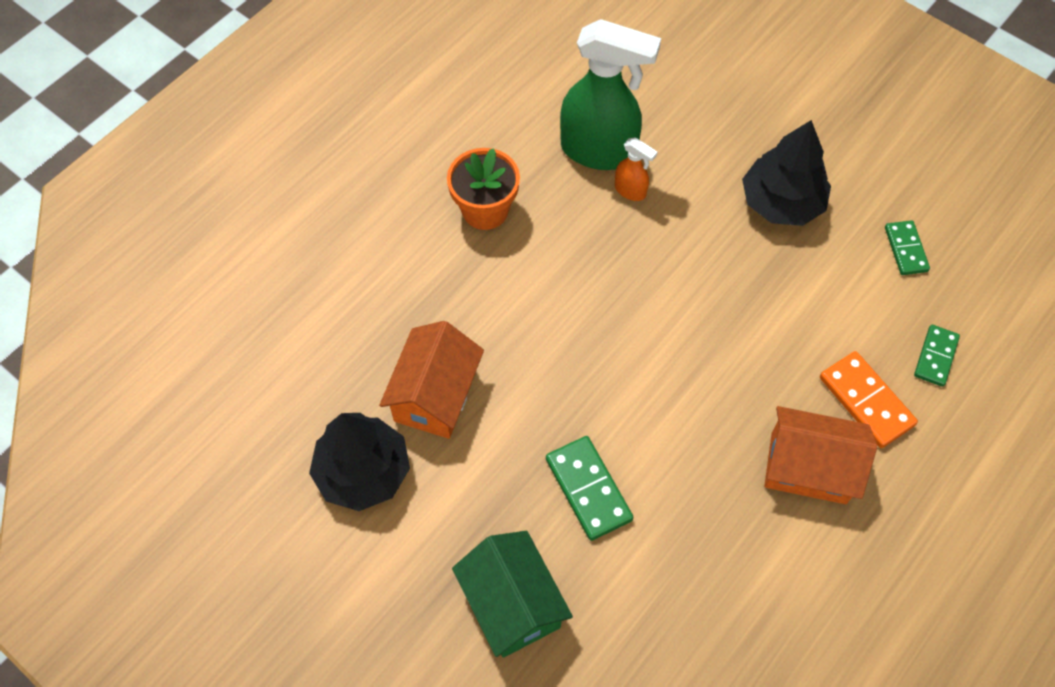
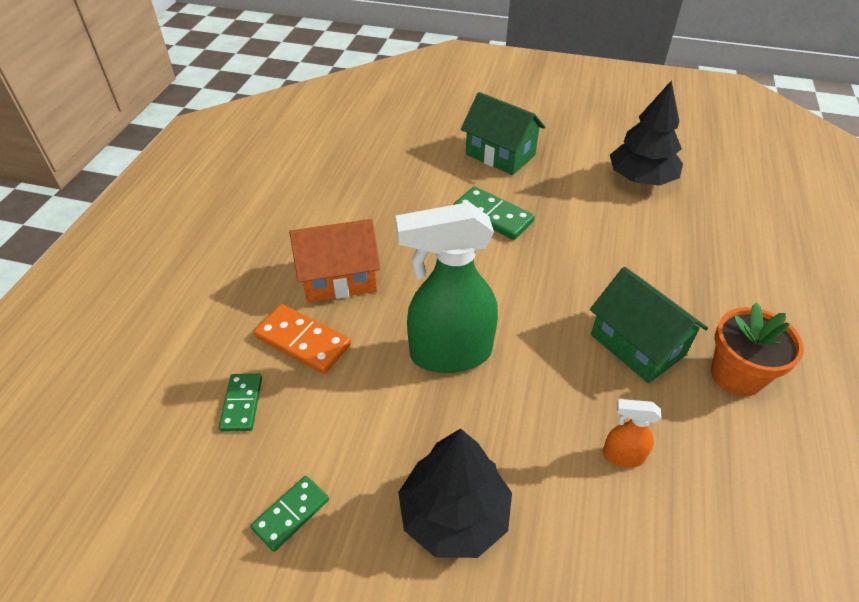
camera: 155 degrees right, 15 degrees down
orange house [379,321,484,439] -> none
green spray bottle [560,19,661,170] -> green spray bottle moved to [396,202,498,373]
green domino [885,220,930,275] -> green domino turned 75 degrees clockwise [251,476,329,552]
none -> green house [590,267,708,383]

